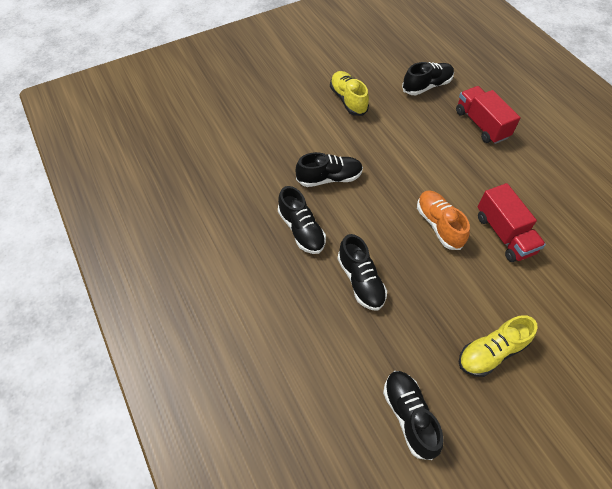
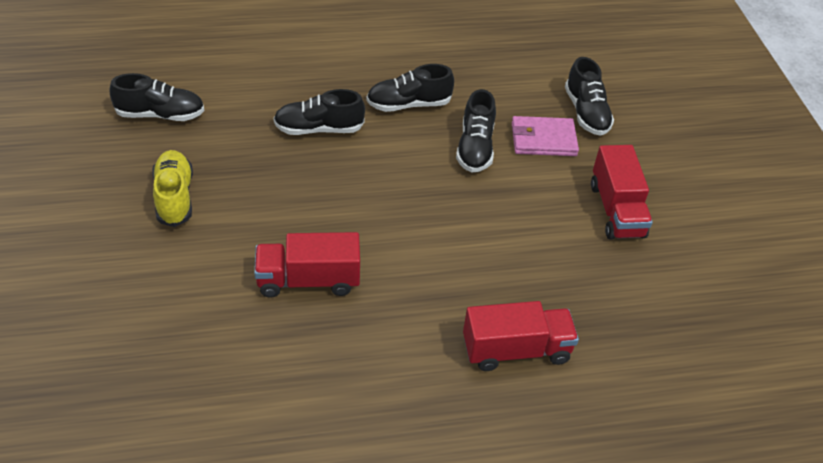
camera: 105 degrees right, 10 degrees down
yellow shoe [330,71,369,116] -> red truck [591,145,653,240]
black shoe [402,62,454,95] -> black shoe moved to [565,57,614,136]
orange shoe [417,190,470,250] -> none
none -> pink wallet [512,116,579,156]

